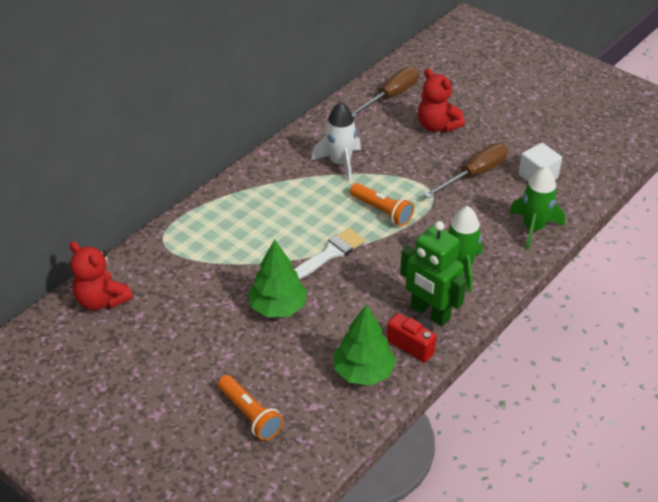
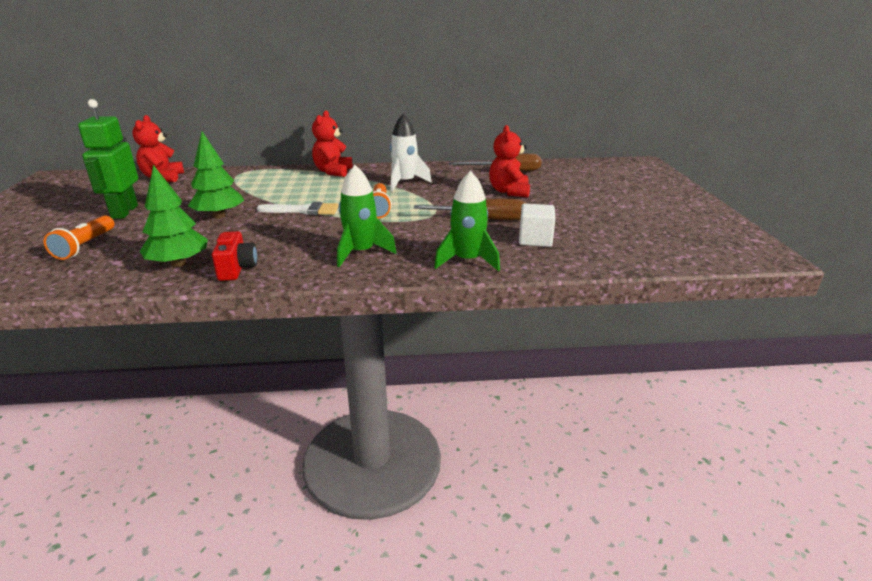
camera: 45 degrees right, 15 degrees down
green robot [400,221,466,326] -> green robot moved to [78,99,138,219]
none -> red teddy bear [312,110,353,177]

